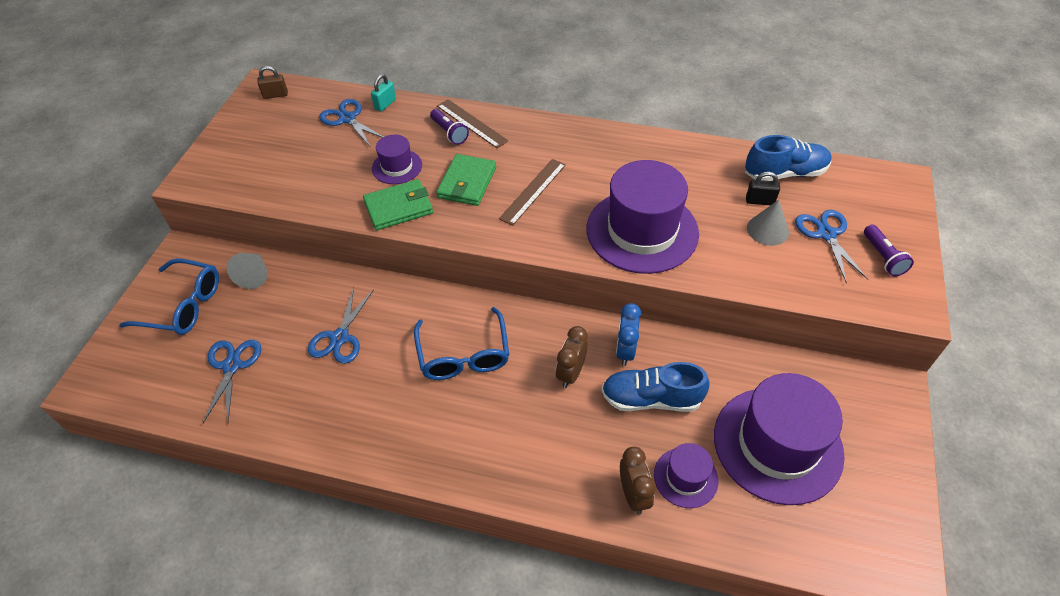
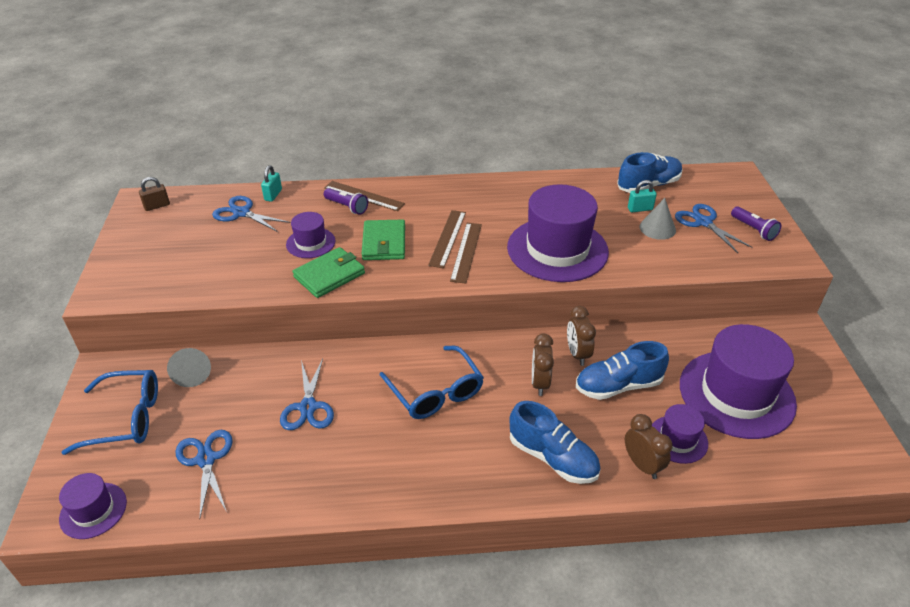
camera: 20 degrees left, 10 degrees down
blue clock [616,303,641,366] -> brown clock [567,306,596,366]
black padlock [746,172,780,205] -> turquoise padlock [628,180,657,212]
none -> purple hat [59,473,127,539]
none -> brown ruler [450,223,482,284]
none -> blue shoe [510,401,601,484]

